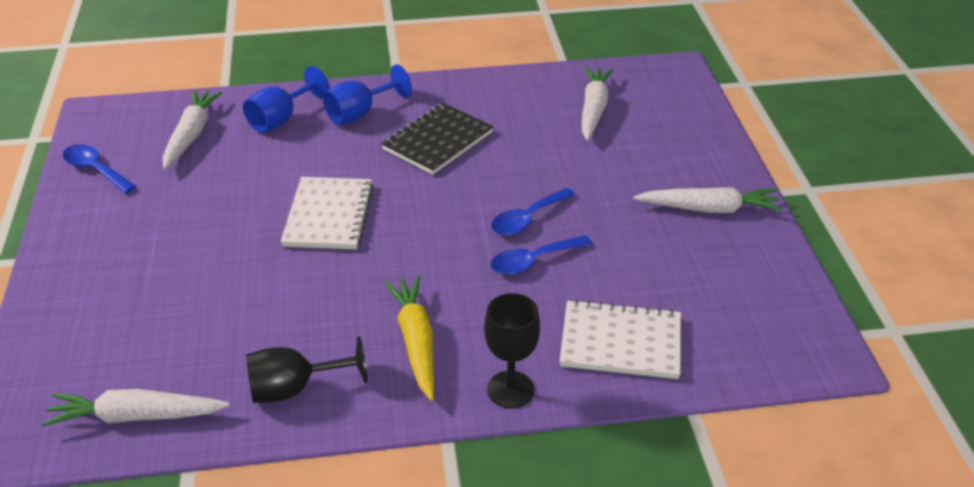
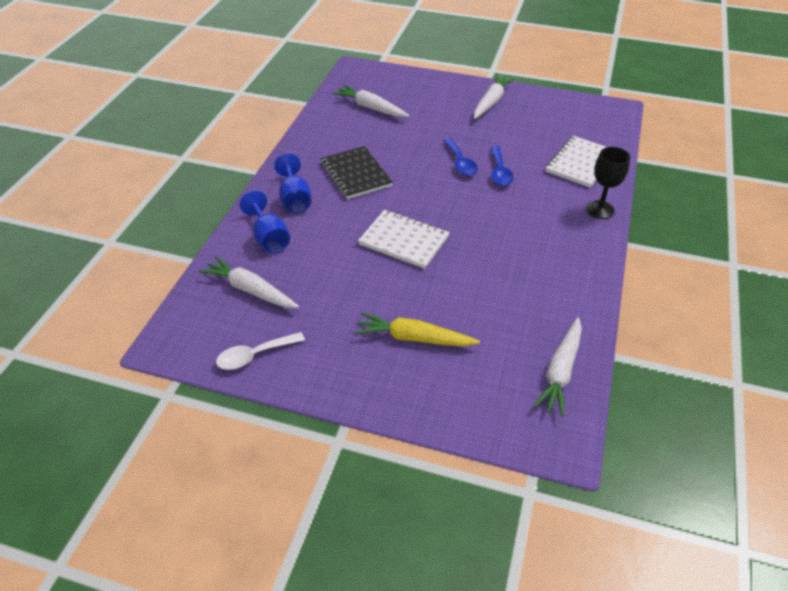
camera: 65 degrees left, 5 degrees up
blue spoon [63,144,136,193] -> white spoon [216,332,305,370]
black goblet [246,336,367,403] -> none
yellow carrot [384,276,434,401] -> yellow carrot moved to [355,313,480,346]

